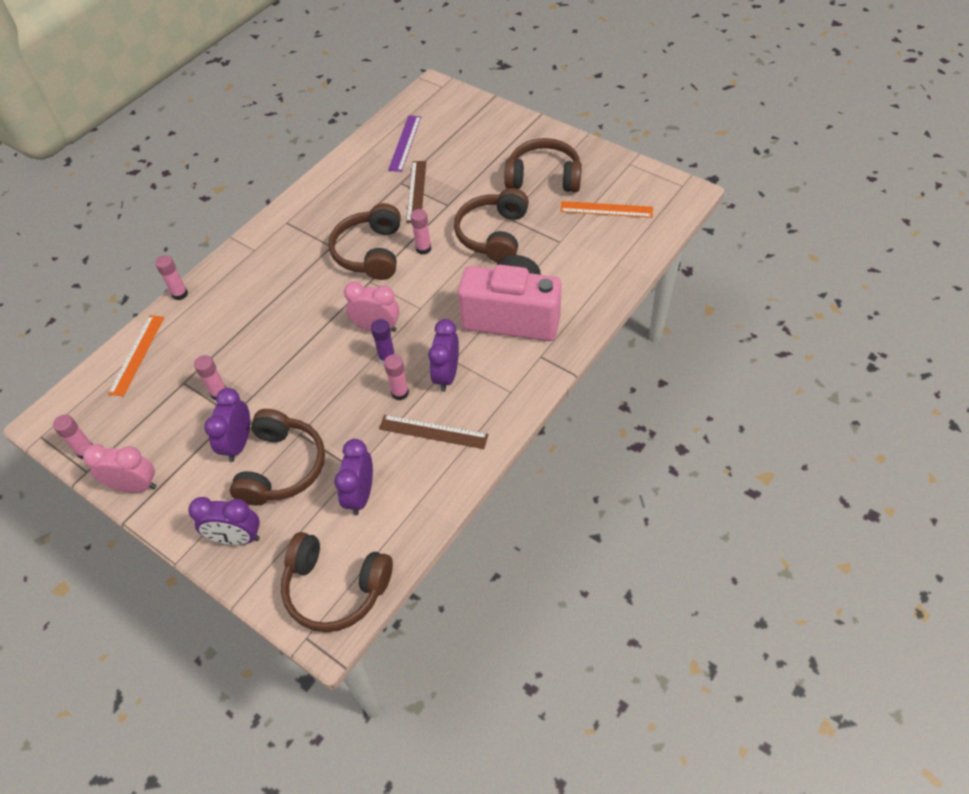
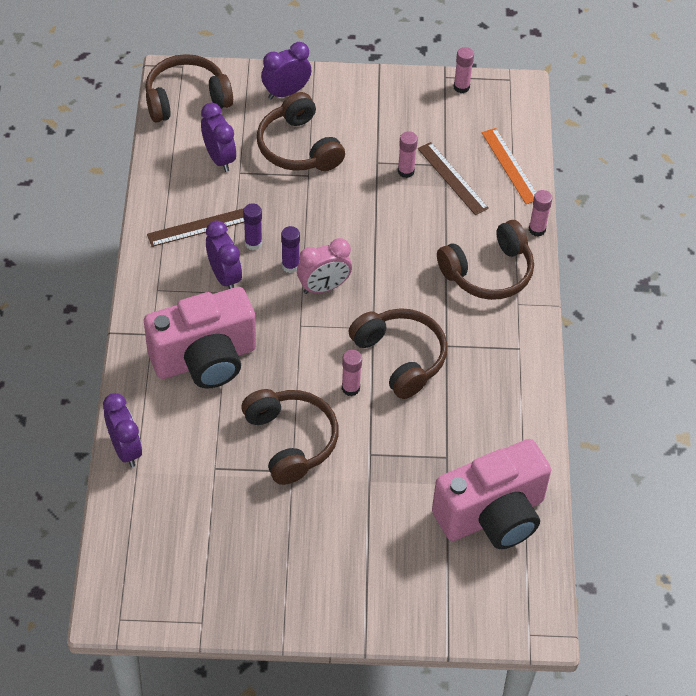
camera: 140 degrees right, 0 degrees up
pink clock [83,444,157,493] -> none
purple clock [204,388,250,462] -> purple clock moved to [103,393,142,467]
pink glue stick [384,354,409,400] -> purple glue stick [243,203,262,250]
purple ruler [388,115,421,172] -> pink camera [432,439,551,549]
brown ruler [406,161,426,223] -> brown ruler moved to [418,142,489,215]
brown headphones [504,138,582,192] -> brown headphones moved to [437,220,534,300]
orange ruler [560,201,653,218] -> none

